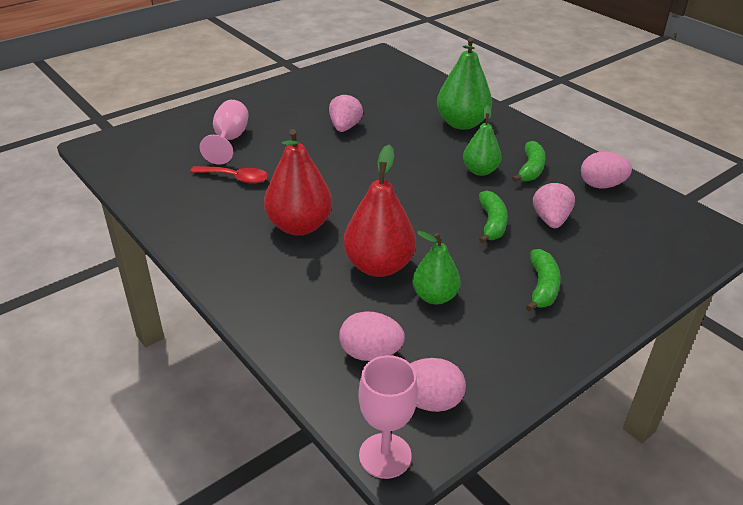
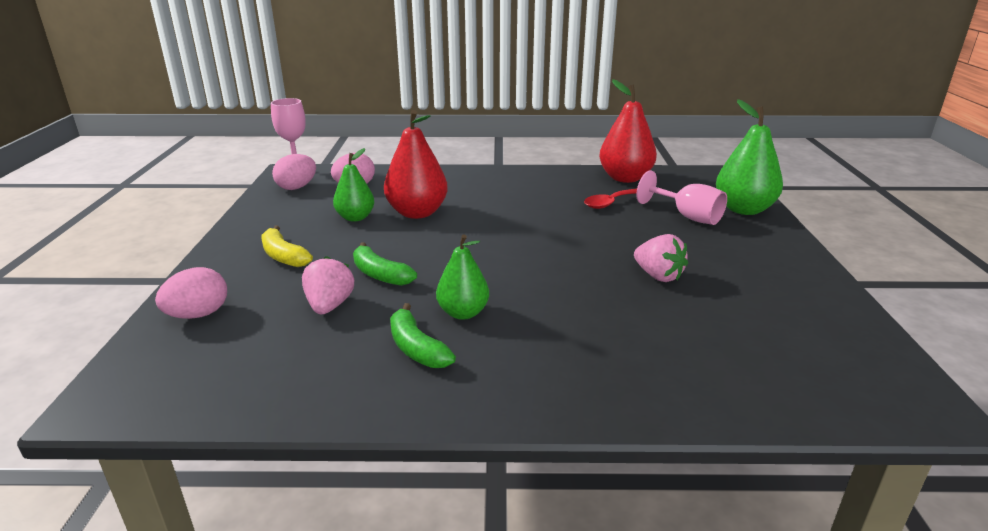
camera: 130 degrees right, 10 degrees down
red pear [264,129,332,236] -> red pear moved to [599,79,657,183]
green pear [437,37,492,130] -> green pear moved to [716,99,783,215]
green banana [526,249,561,312] -> yellow banana [261,226,313,267]
pink strawberry [533,181,575,228] -> pink strawberry turned 135 degrees counterclockwise [302,256,354,314]
pink egg [581,152,632,188] -> pink egg moved to [155,267,227,319]

